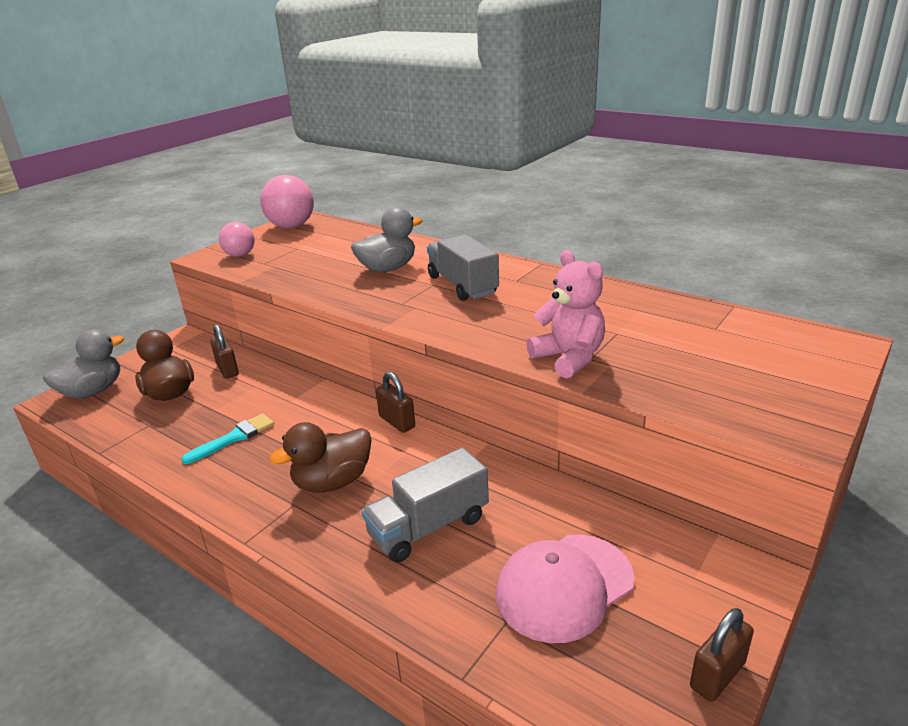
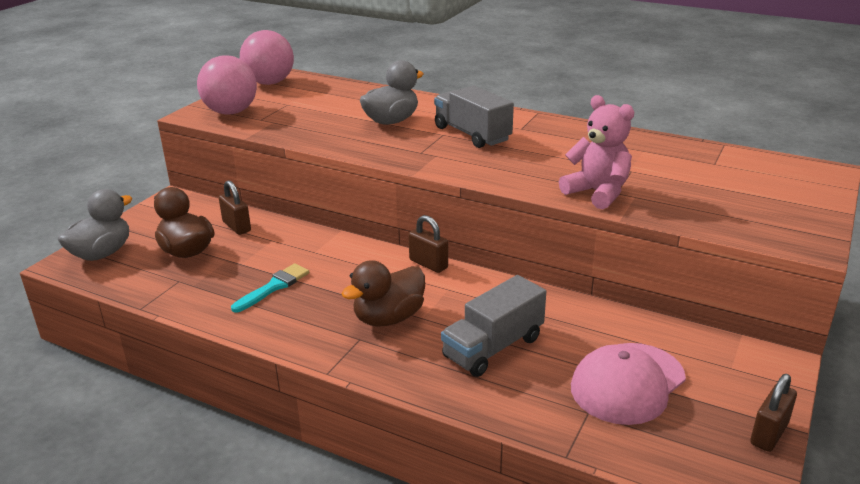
camera: 10 degrees left, 0 degrees up
pink ball [219,222,255,257] -> pink ball [197,55,257,115], size x1.65

